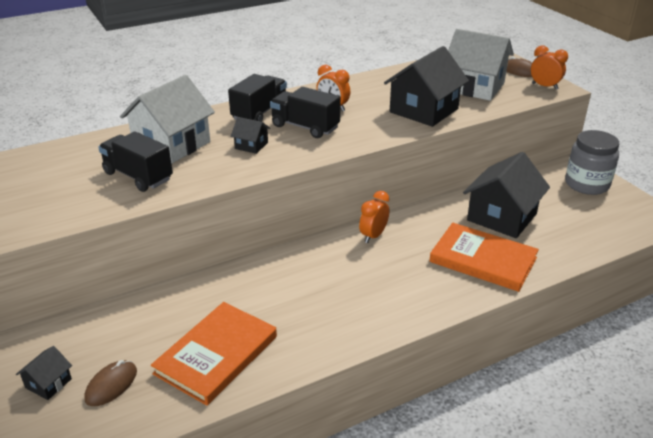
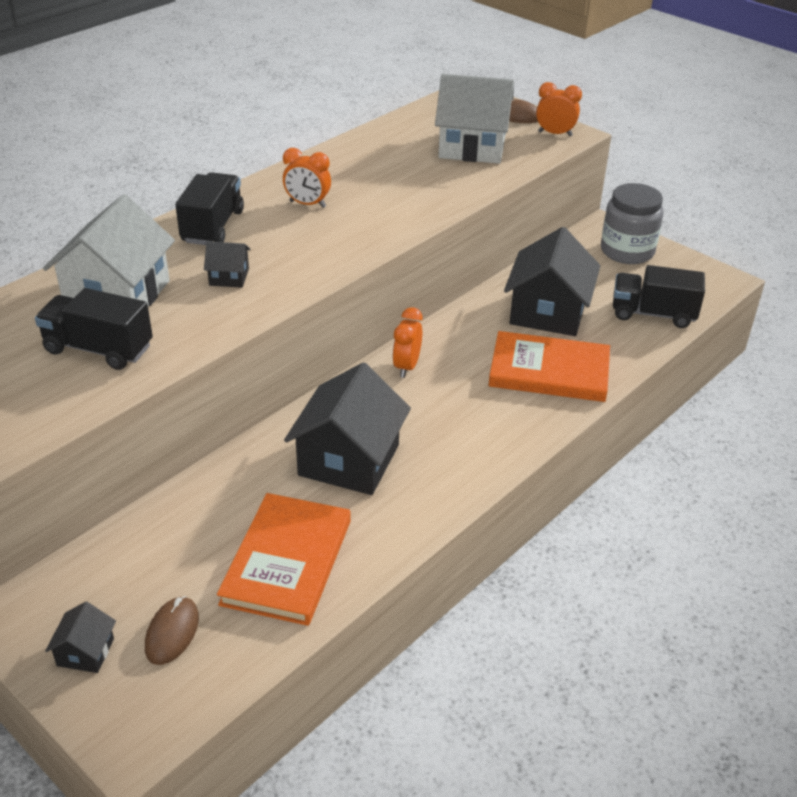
camera: 20 degrees left, 5 degrees up
black truck [270,87,341,138] -> black truck moved to [613,265,705,328]
black house [384,46,469,127] -> black house moved to [284,363,411,495]

